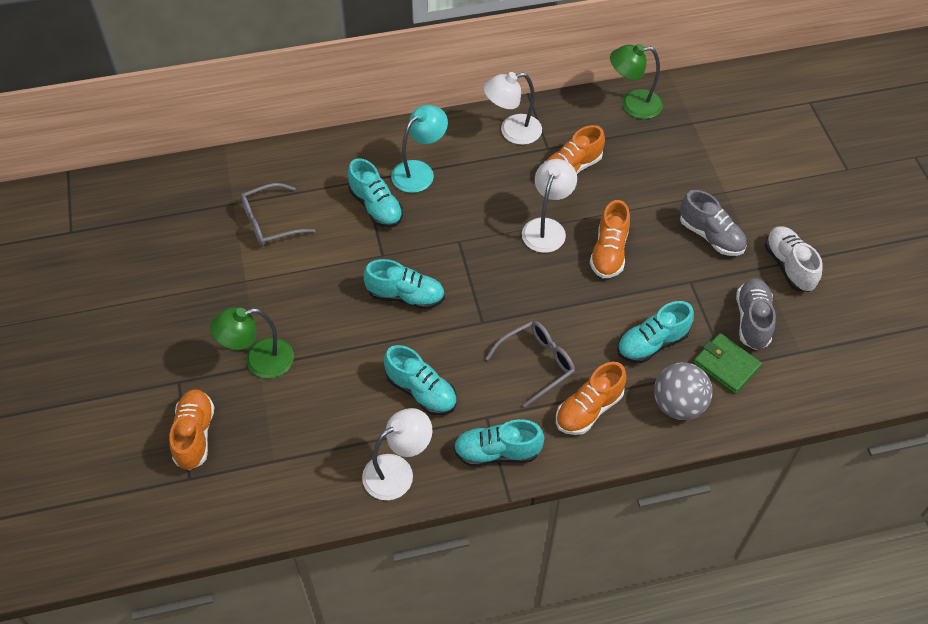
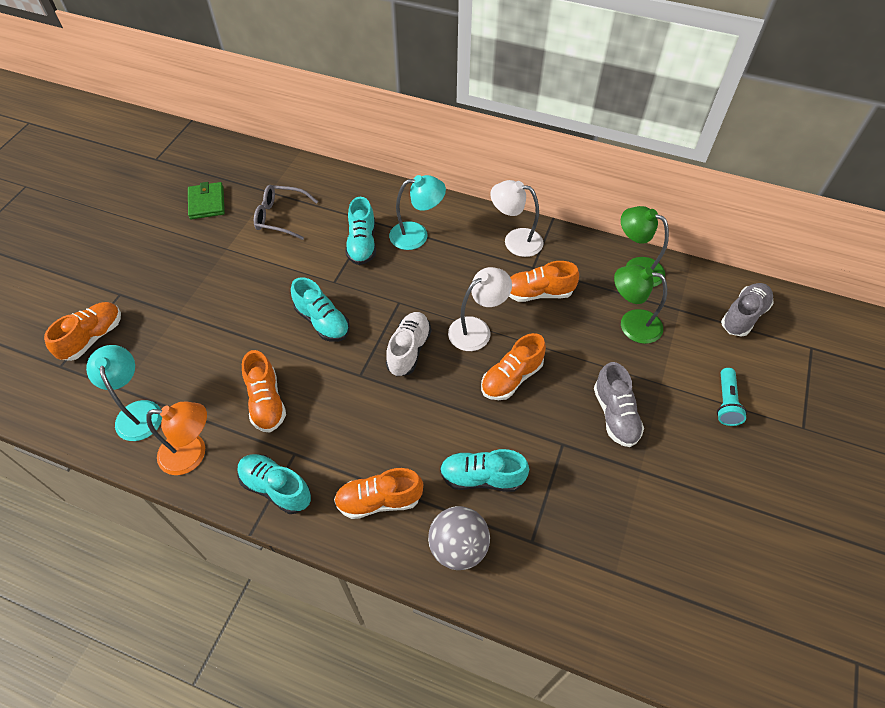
camera: 35 degrees right, 0 degrees up
green lamp [210,307,294,378] -> green lamp moved to [614,265,667,344]
white lamp [362,408,432,500] -> orange lamp [146,401,207,475]
turquoise shoe [384,345,457,415] -> orange shoe [242,350,286,432]
grey glasses [485,321,575,407] -> none
green wallet [693,333,762,394] -> green wallet moved to [188,182,225,219]
grey shoe [736,278,776,350] -> grey shoe moved to [721,283,774,337]
white shoe [765,226,823,292] -> white shoe moved to [386,312,431,376]
none -> turquoise lamp [86,345,162,441]
none -> turquoise flashlight [717,368,747,426]

